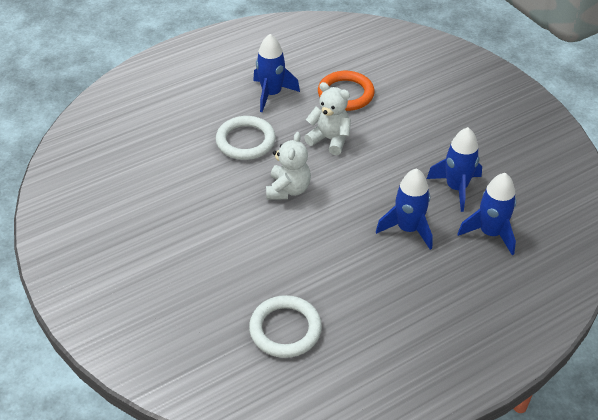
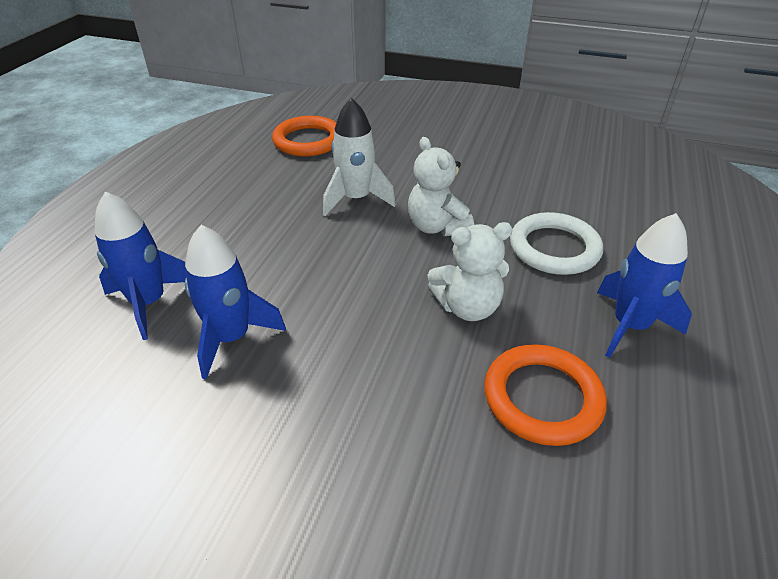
camera: 140 degrees right, 5 degrees down
white ring [249,295,322,358] -> orange ring [272,116,336,156]
blue rocket [376,168,433,250] -> none
none -> white rocket [323,98,396,216]

